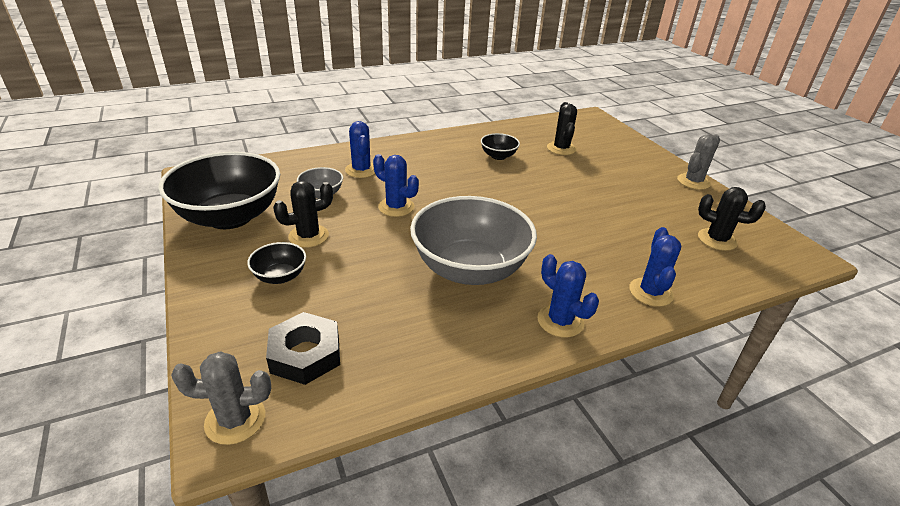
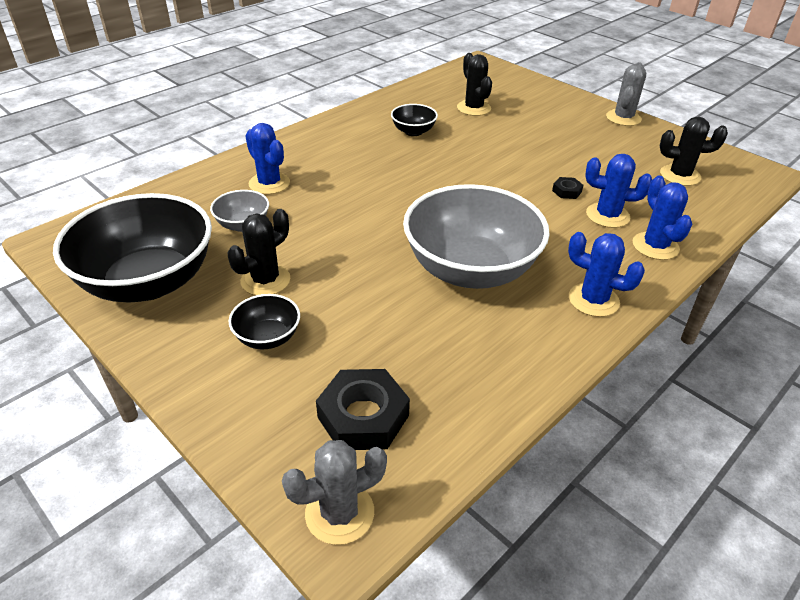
camera: 20 degrees left, 5 degrees up
blue cactus [373,154,419,217] -> blue cactus moved to [585,154,652,228]
none -> black nut [552,177,583,199]

